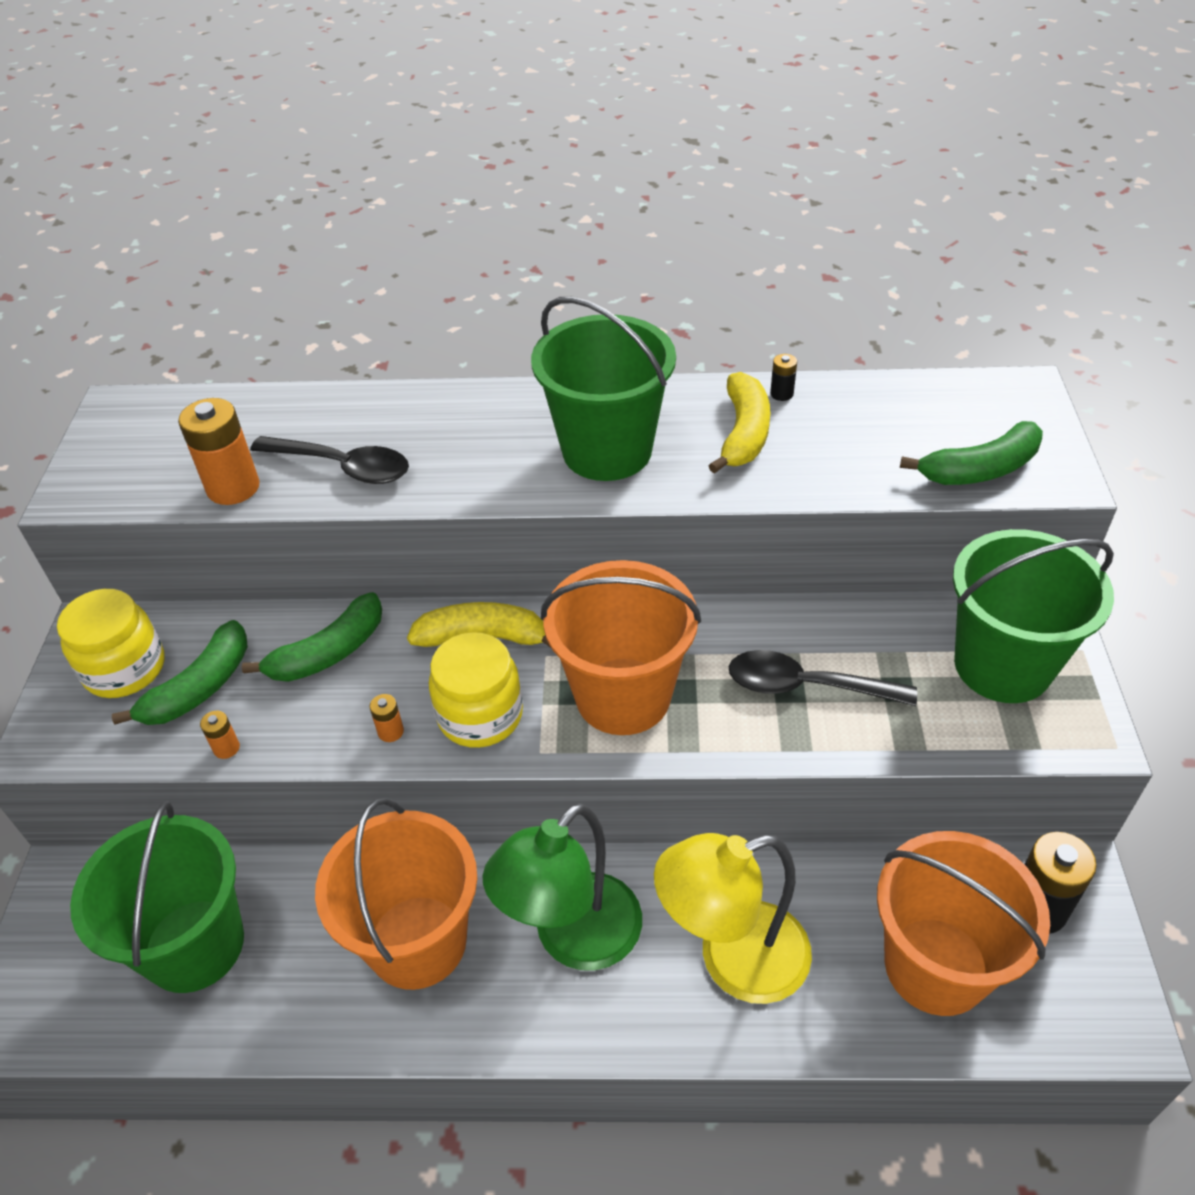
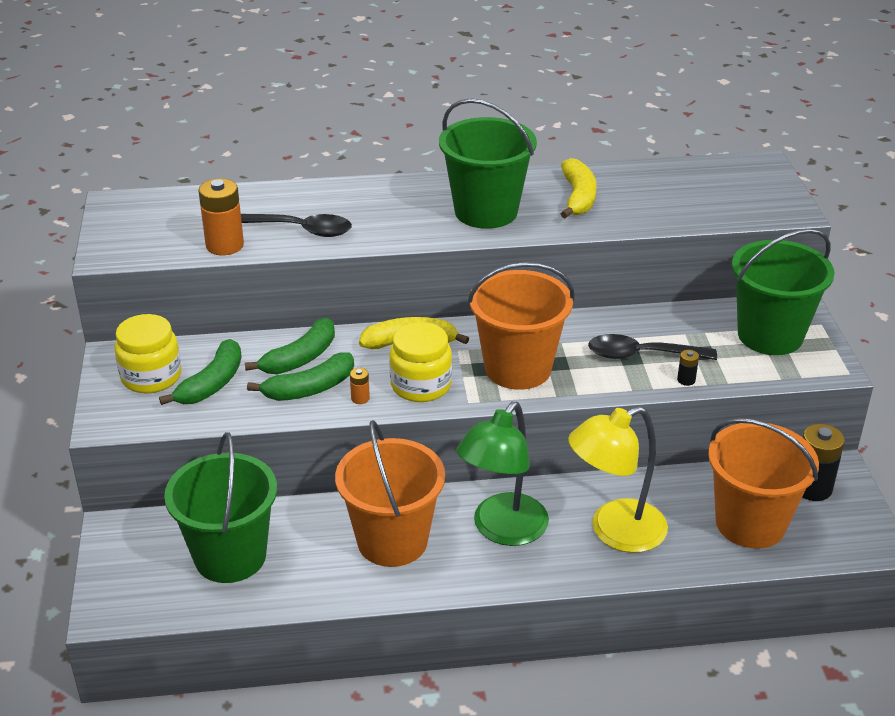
camera: 10 degrees left, 10 degrees down
orange battery [200,711,240,759] -> none
black battery [770,354,797,401] -> black battery moved to [677,350,699,386]
green banana [900,421,1043,485] -> green banana moved to [247,353,354,401]

